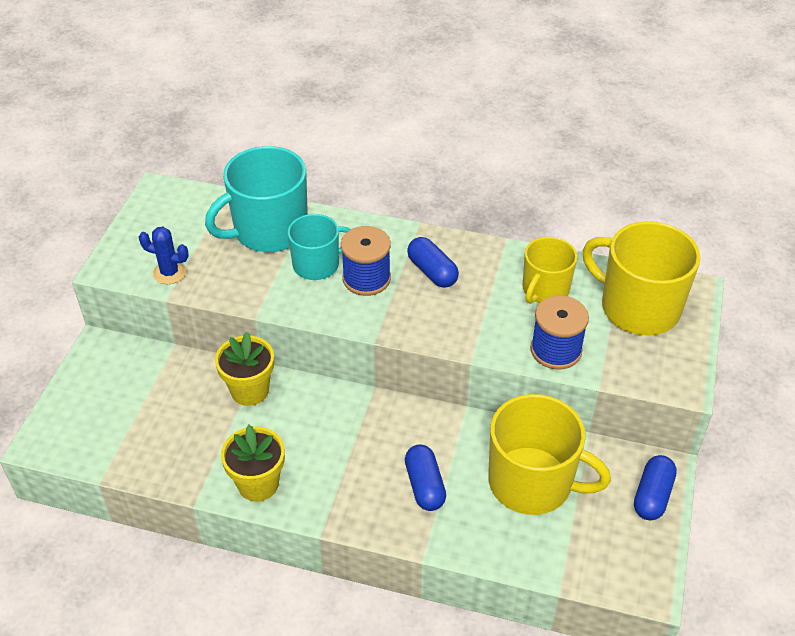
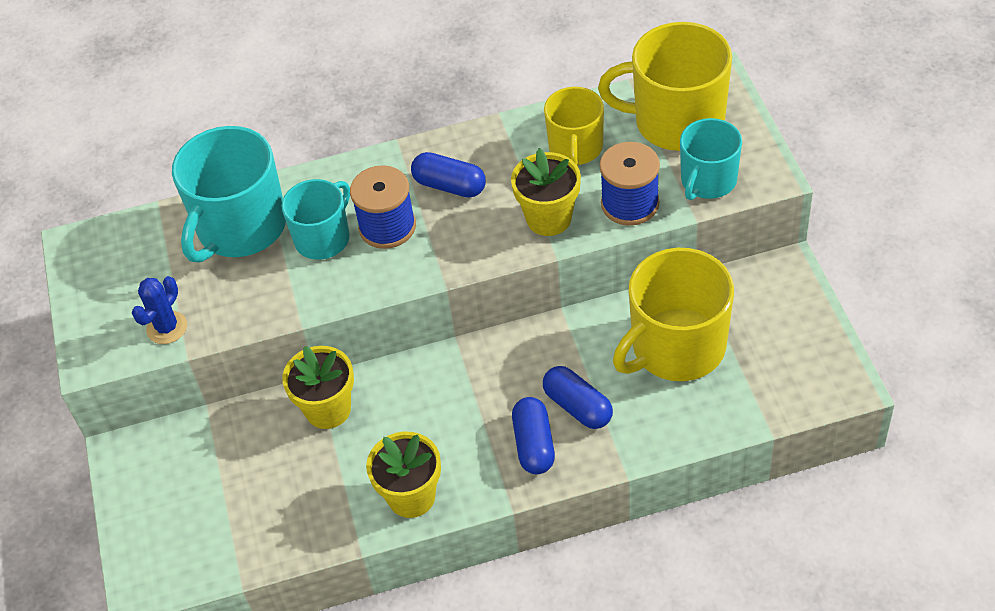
camera: 25 degrees left, 5 degrees up
blue cactus [139,227,189,284] -> blue cactus turned 45 degrees counterclockwise [132,276,187,344]
yellow mug [488,394,611,515] -> yellow mug turned 150 degrees clockwise [613,248,734,381]
blue capsule [634,455,677,520] -> blue capsule moved to [512,397,555,474]
none -> yellow flower pot [511,148,581,236]
none -> turquoise mug [680,118,742,200]

